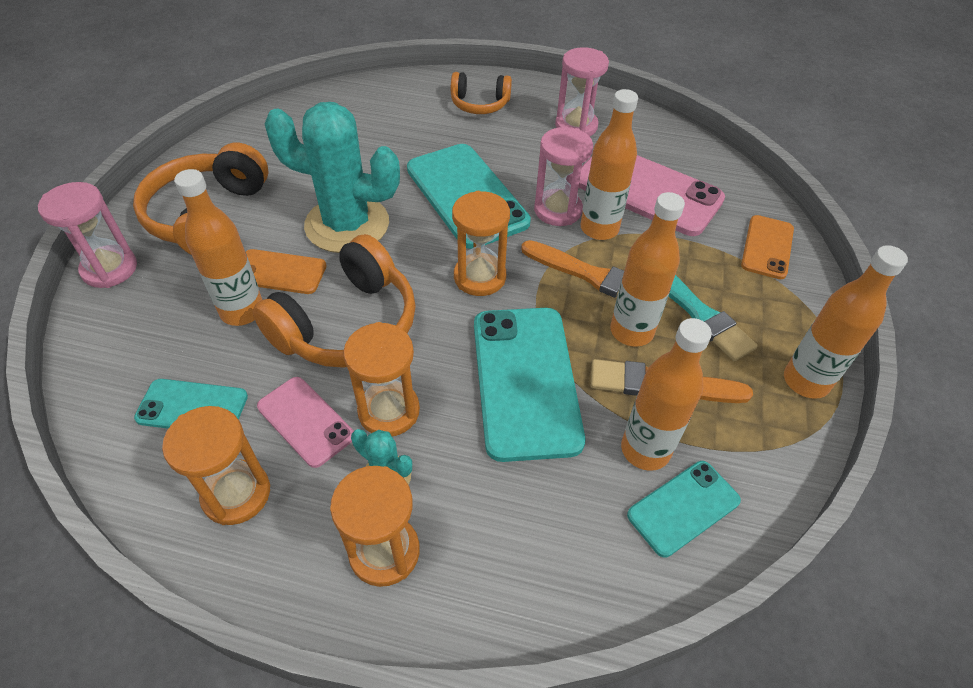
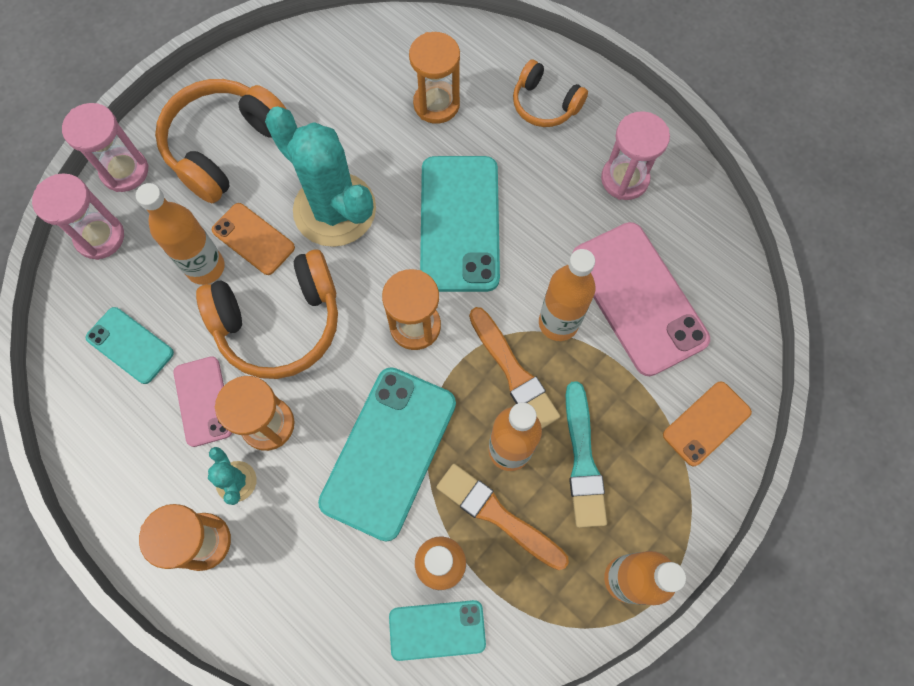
camera: 30 degrees right, 20 degrees up
orange hourglass [162,406,270,525] -> orange hourglass moved to [409,32,460,124]
pink hourglass [534,127,593,226] -> pink hourglass moved to [32,173,124,260]

